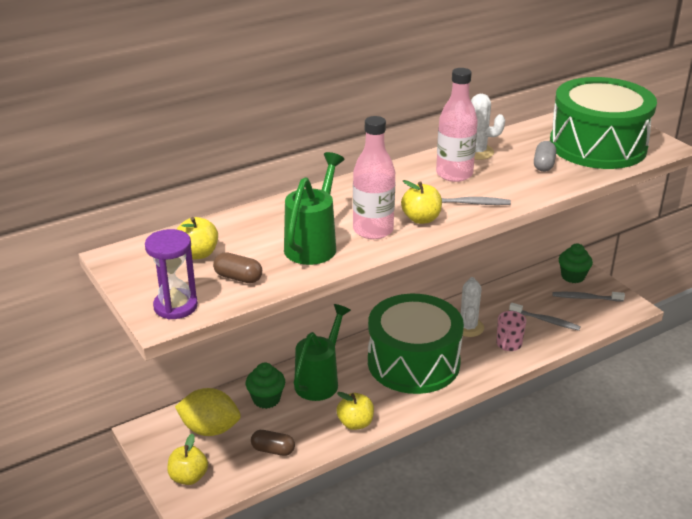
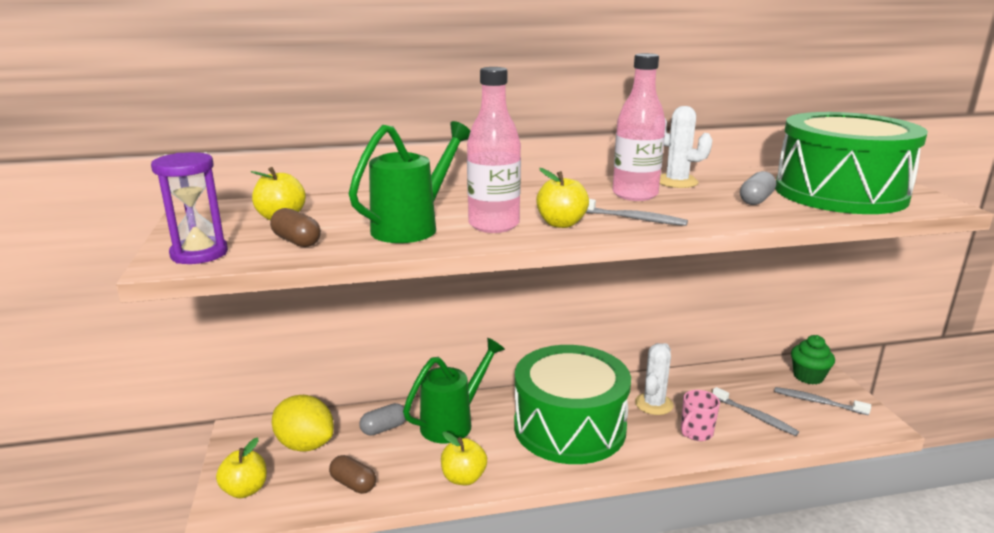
camera: 20 degrees right, 10 degrees down
green cupcake [246,363,285,409] -> grey capsule [359,403,405,436]

